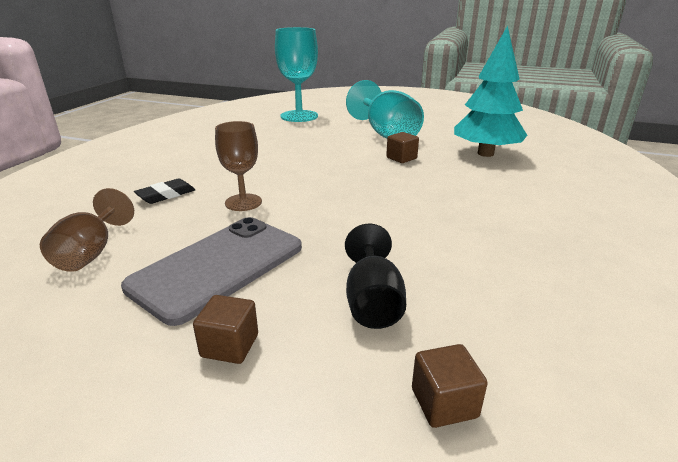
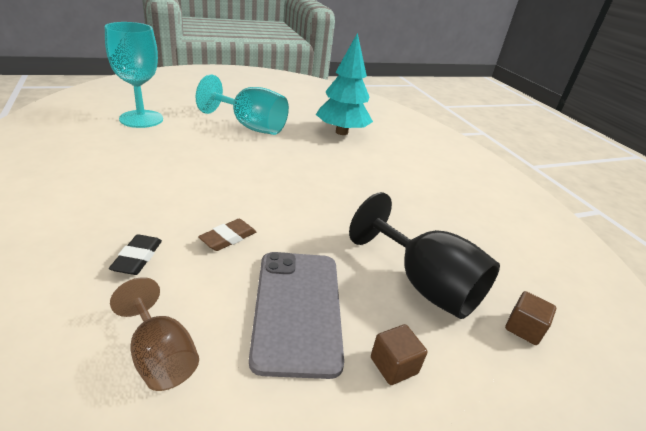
camera: 45 degrees left, 5 degrees up
brown goblet [215,121,262,211] -> brown eraser [198,219,256,251]
black goblet [345,224,406,329] -> black goblet [349,192,500,319], size x1.63
brown cube [386,132,419,163] -> none

